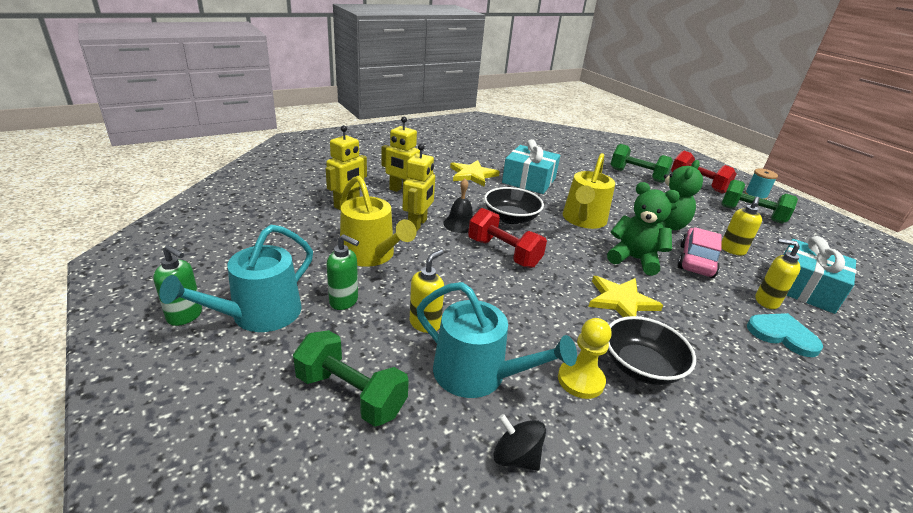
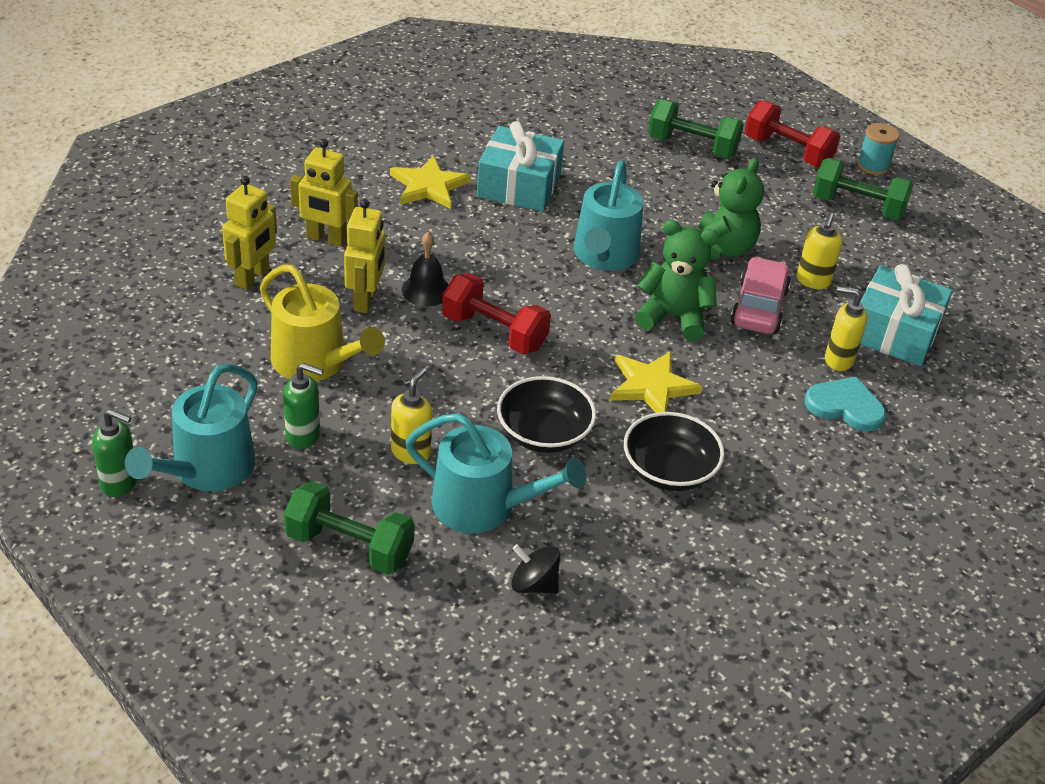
camera: 10 degrees left, 10 degrees up
black bowl [484,187,544,224] -> black bowl moved to [497,376,596,453]
yellow pawn [558,318,611,399] -> none
yellow watering can [563,153,615,229] -> turquoise watering can [574,160,644,271]

